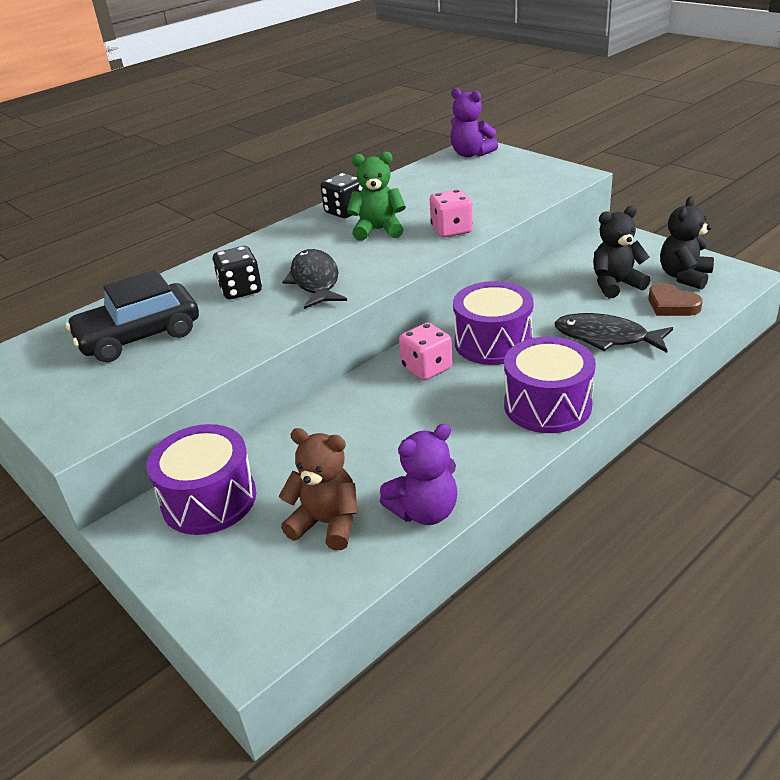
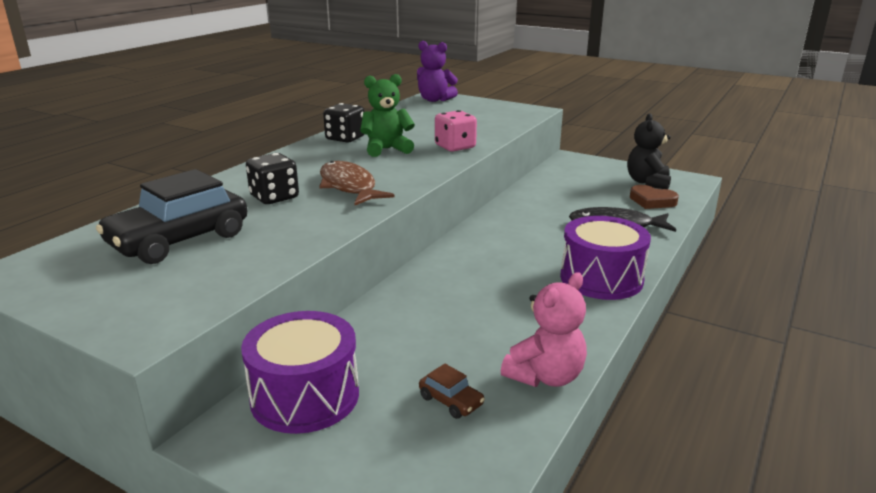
camera: 20 degrees left, 10 degrees down
brown teddy bear [279,428,358,550] -> brown car [419,364,485,419]
black fish [283,249,347,309] -> brown fish [319,161,395,205]
purple teddy bear [380,424,457,525] -> pink teddy bear [501,272,587,387]
pink dice [399,323,453,380] -> none
purple drum [453,281,533,365] -> none
black teddy bear [593,206,650,298] -> none

